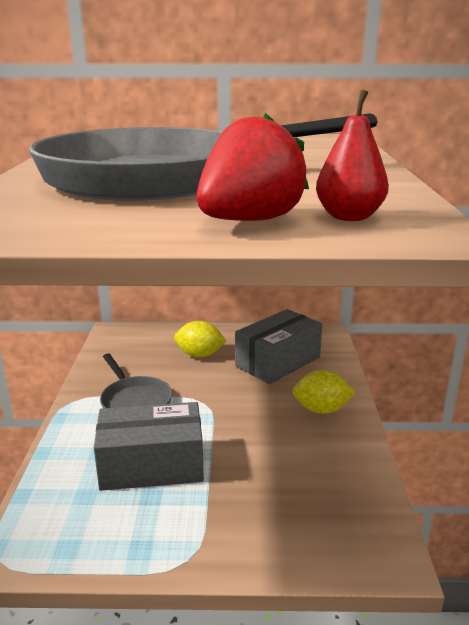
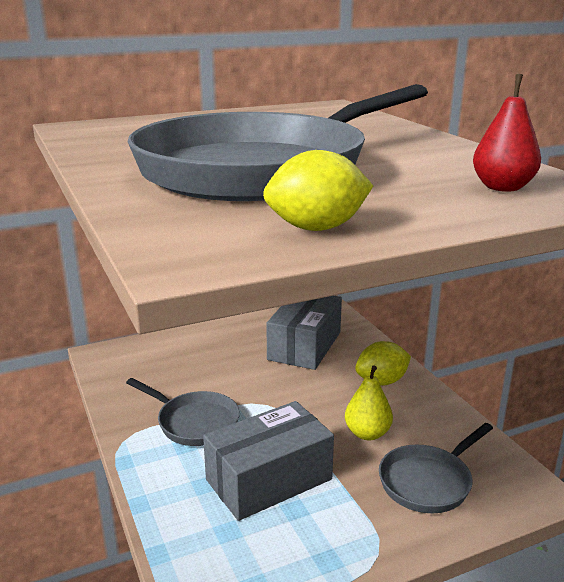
camera: 25 degrees left, 0 degrees up
yellow lemon [174,321,226,357] -> yellow lemon moved to [263,150,373,231]
red strawberry [197,112,309,221] -> none
none -> yellow pear [345,365,393,440]
none -> grey pan [379,423,493,513]

